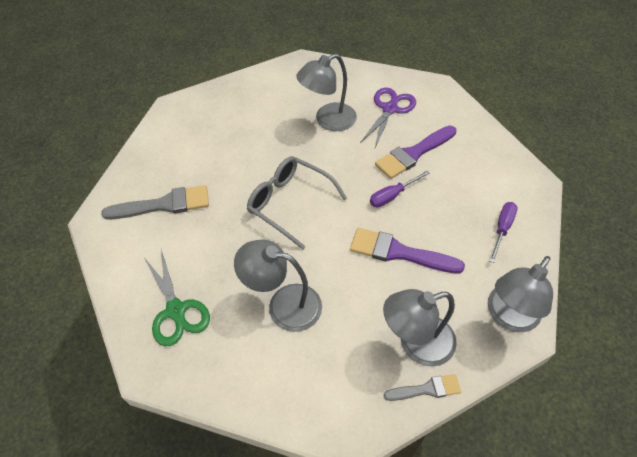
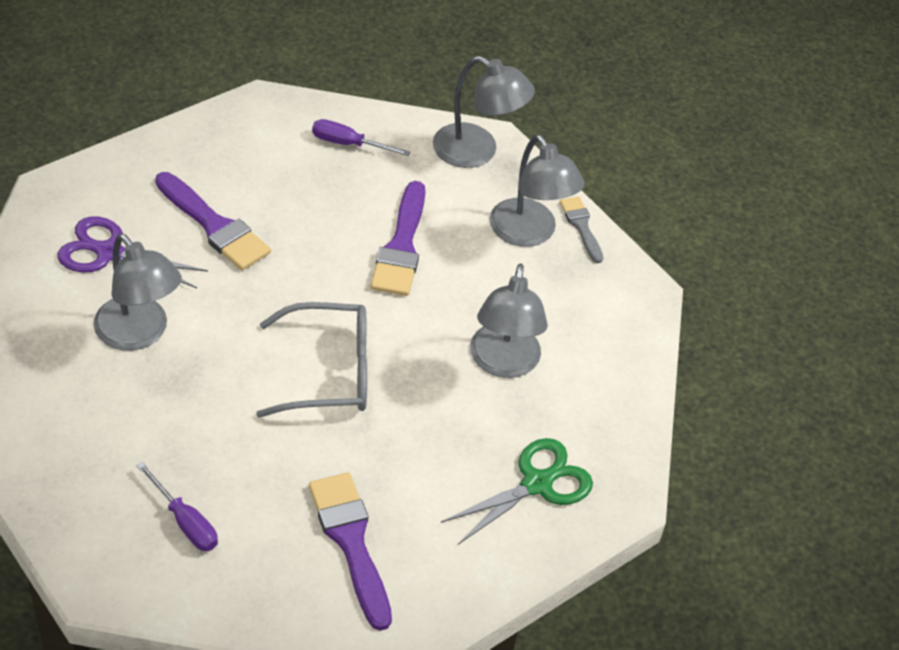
camera: 105 degrees left, 5 degrees down
grey brush [101,185,209,219] -> purple brush [309,472,392,631]
grey glasses [247,156,347,249] -> grey glasses turned 120 degrees counterclockwise [256,302,367,417]
purple screwdriver [370,170,430,207] -> purple screwdriver moved to [136,462,218,551]

